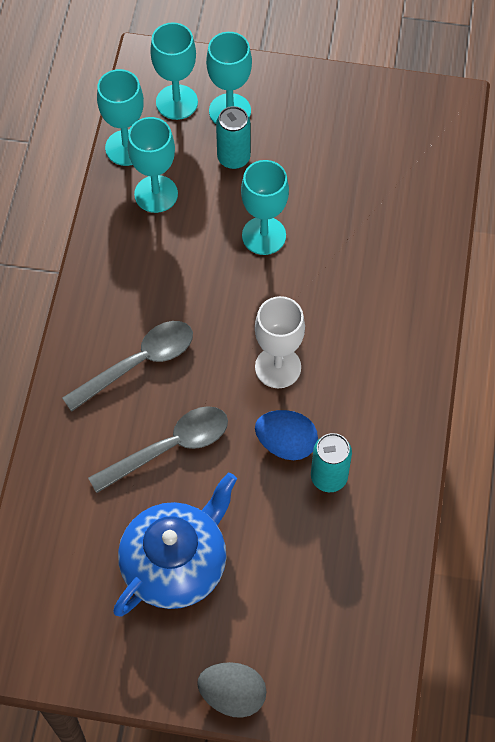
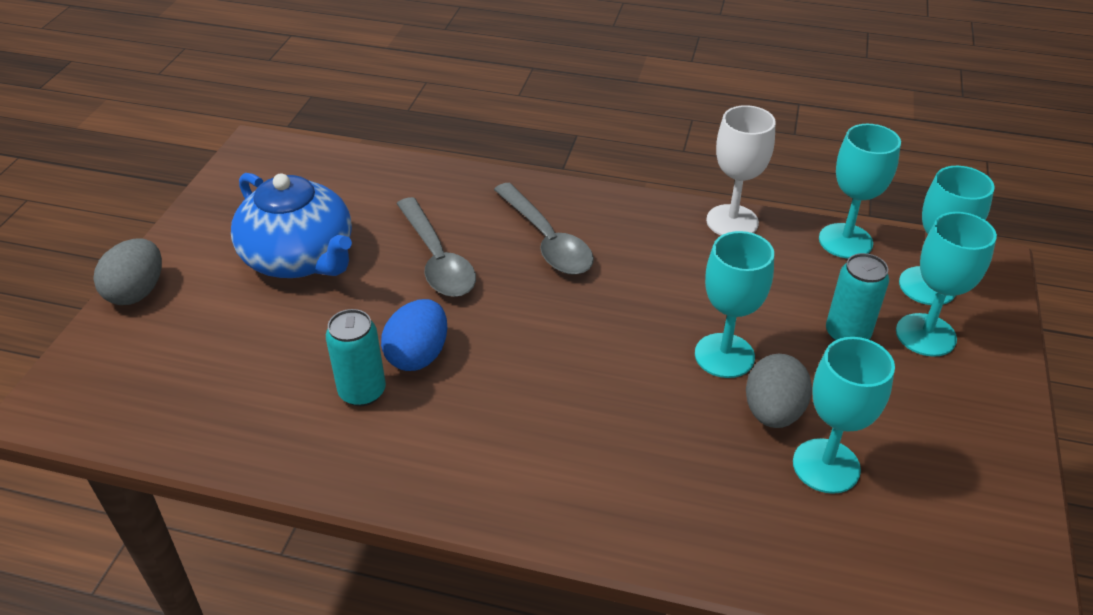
camera: 95 degrees right, 20 degrees down
turquoise goblet [128,117,178,213] -> turquoise goblet moved to [793,337,895,494]
white goblet [255,296,305,388] -> white goblet moved to [706,105,776,235]
none -> grey egg [746,354,812,428]

